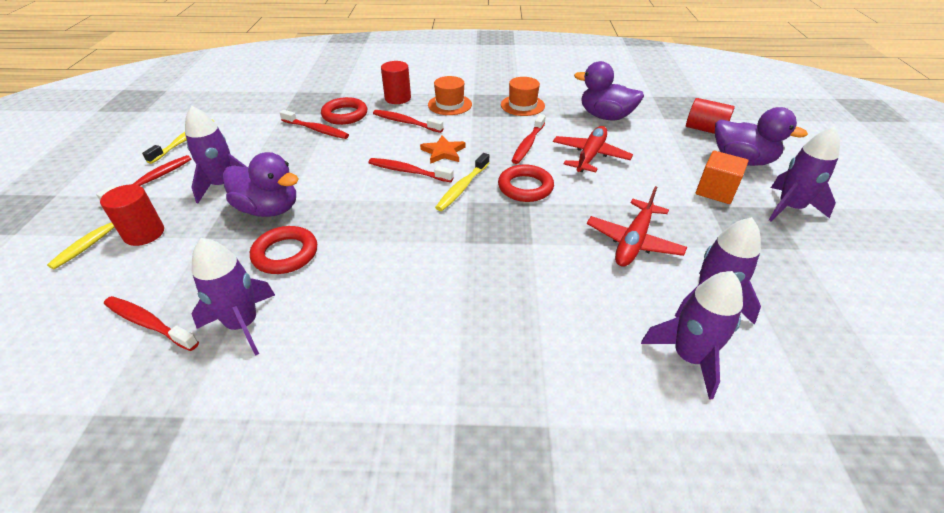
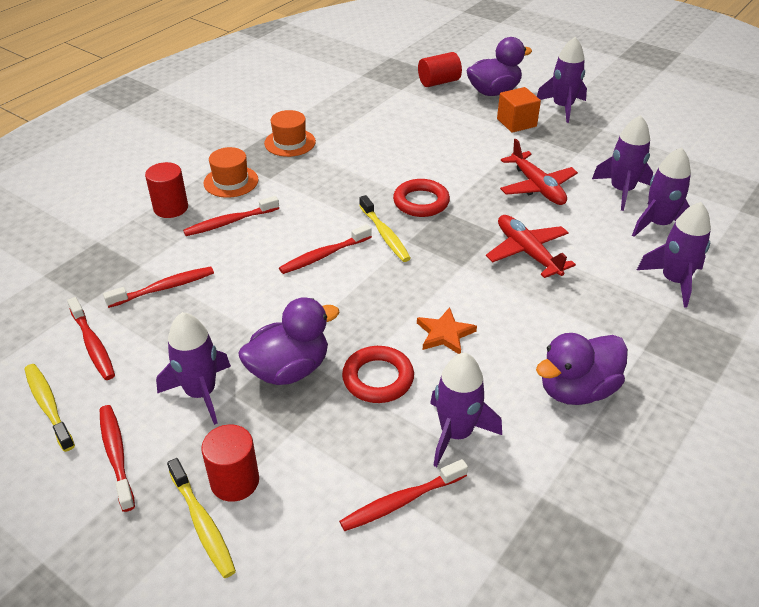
camera: 55 degrees left, 0 degrees up
red ring [321,97,367,125] -> none
orange star [420,135,466,164] -> orange star moved to [417,307,477,354]
red toothbrush [512,114,546,164] -> red toothbrush moved to [67,297,115,380]
red plane [553,126,633,172] -> red plane moved to [486,215,576,278]
purple duck [574,61,644,121] -> purple duck moved to [536,333,628,405]
none -> purple rocket [637,202,711,308]

